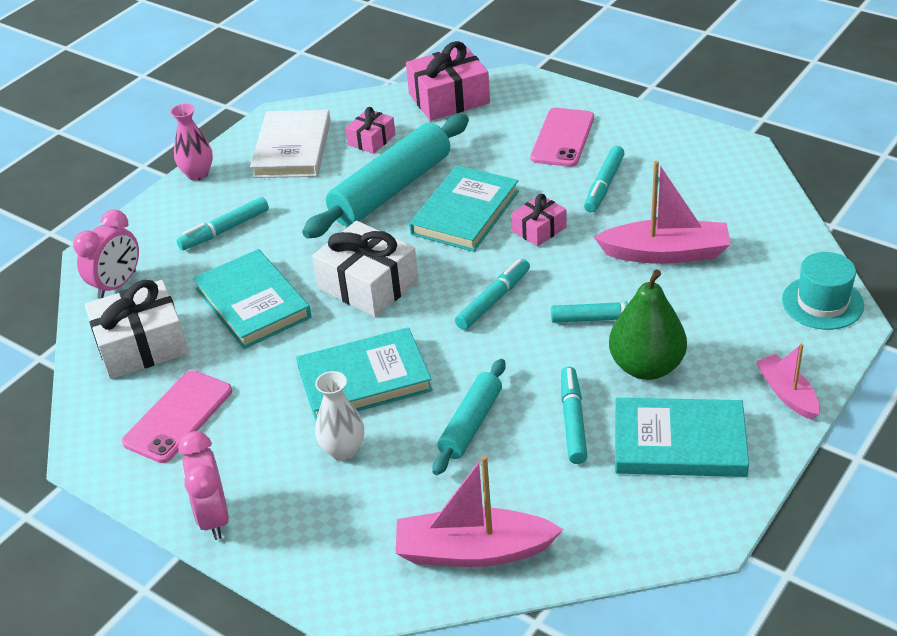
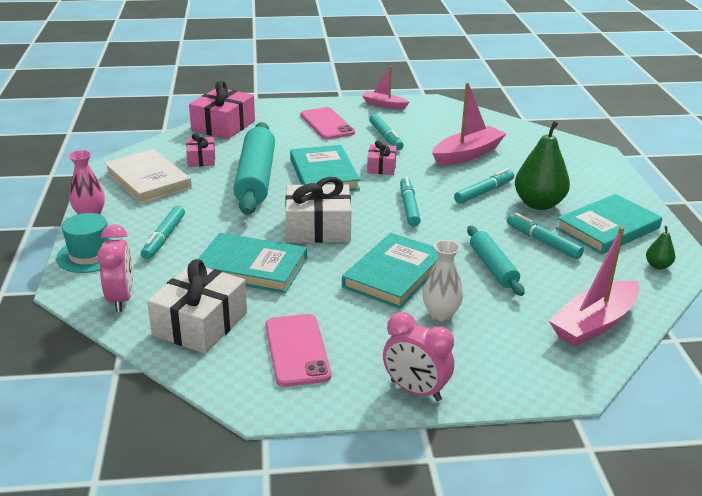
camera: 45 degrees left, 10 degrees down
pink boat [756,344,820,420] -> pink boat moved to [362,66,409,109]
turquoise hat [782,252,864,330] -> turquoise hat moved to [56,213,113,273]
none -> green pear [646,226,675,270]

